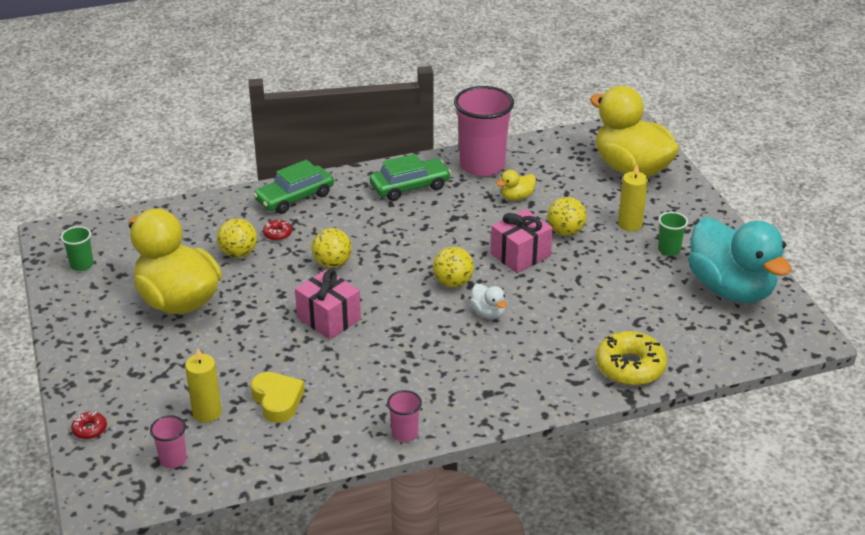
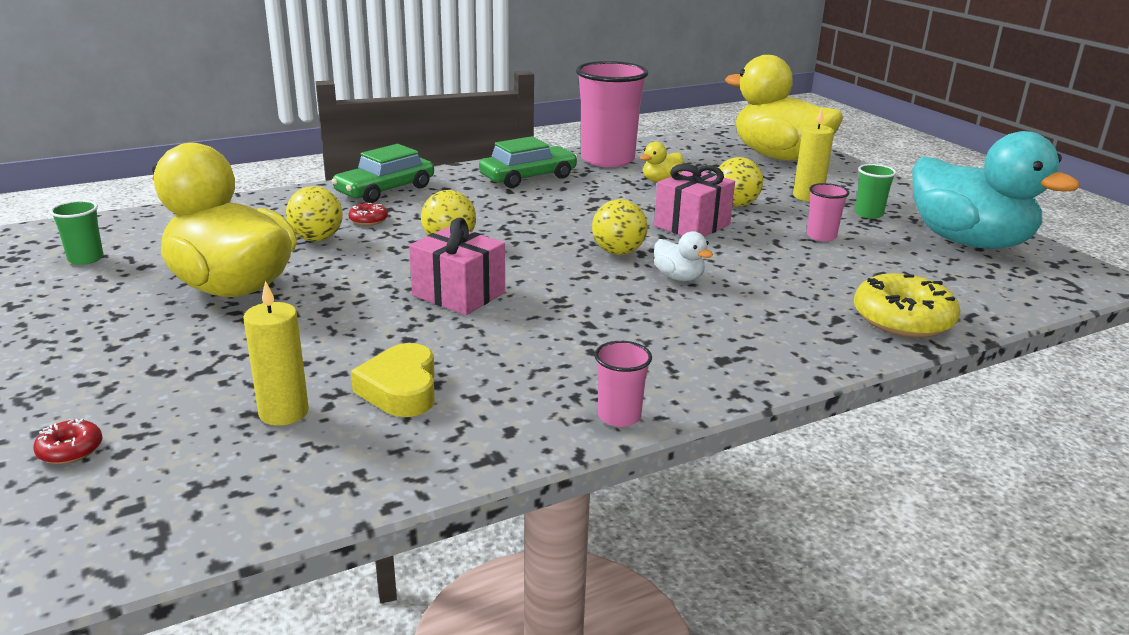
camera: 10 degrees left, 10 degrees down
pink cup [150,415,187,468] -> pink cup moved to [807,183,849,241]
yellow heart [251,372,305,423] -> yellow heart turned 150 degrees counterclockwise [351,343,435,417]

